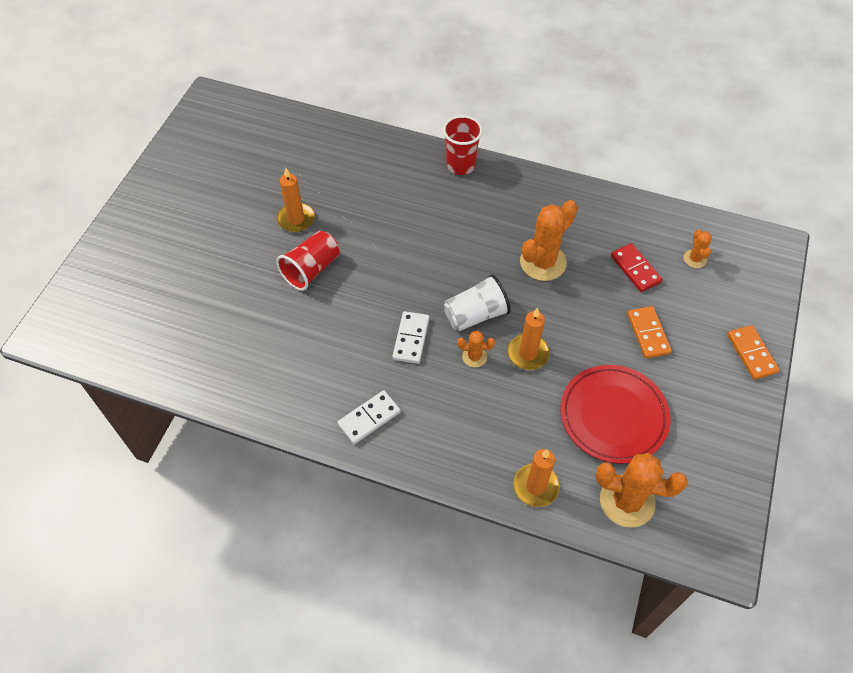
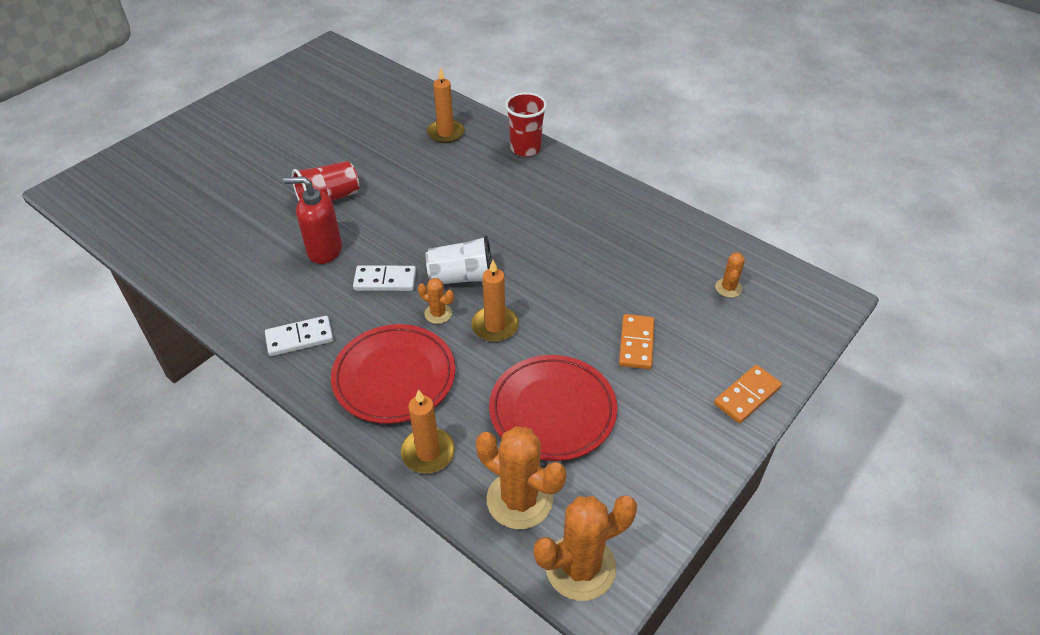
camera: 20 degrees right, 10 degrees down
orange candle [277,167,315,232] -> orange candle moved to [427,67,465,143]
white domino [392,311,429,364] -> white domino turned 60 degrees clockwise [353,265,416,291]
orange cactus [520,200,578,281] -> orange cactus moved to [534,496,637,601]
red domino [611,243,663,292] -> none
orange domino [727,325,779,380] -> orange domino turned 45 degrees clockwise [714,365,782,423]
none -> red soap dispenser [283,176,342,264]
none -> red plate [331,324,455,424]

